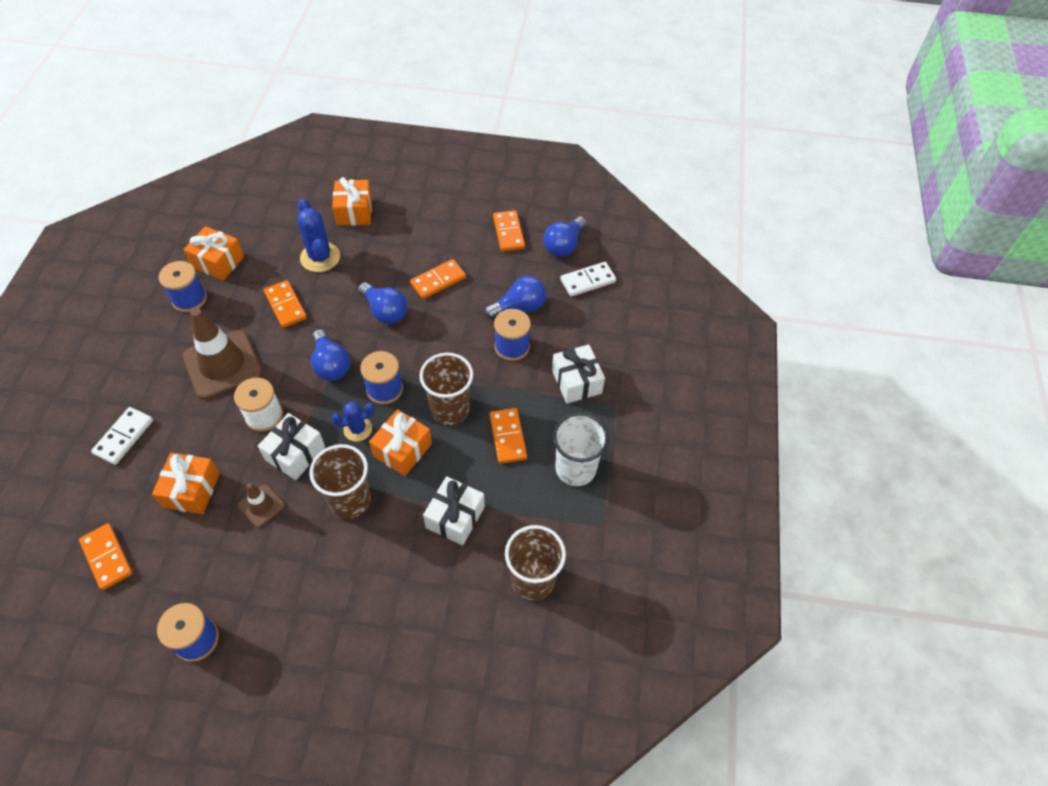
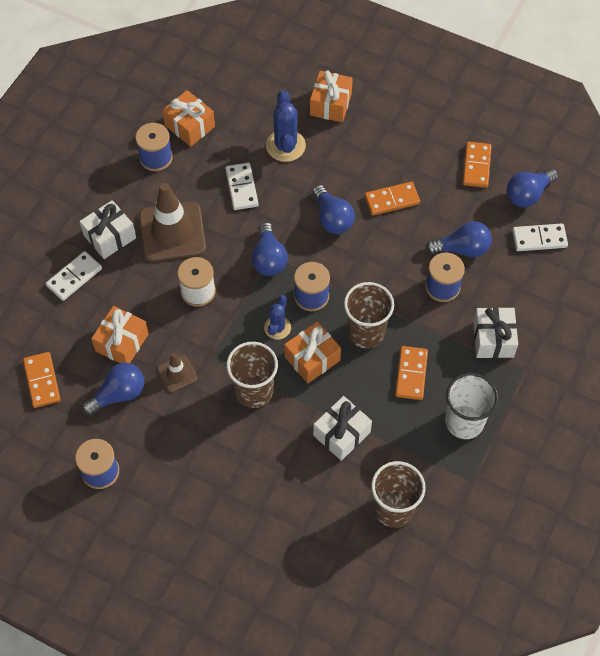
camera: 20 degrees right, 5 degrees up
white gift [258,413,325,480] -> white gift moved to [80,200,136,259]
orange domino [264,280,307,328] -> white domino [225,163,259,210]
blue cactus [332,401,375,442] -> blue cactus turned 75 degrees counterclockwise [264,295,291,340]
none -> blue light bulb [82,363,144,416]

